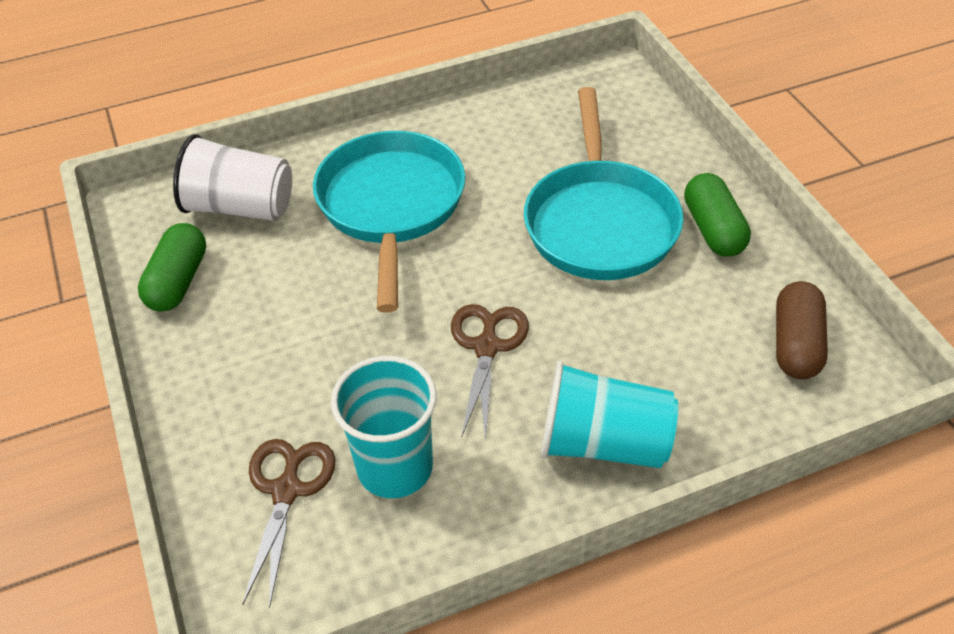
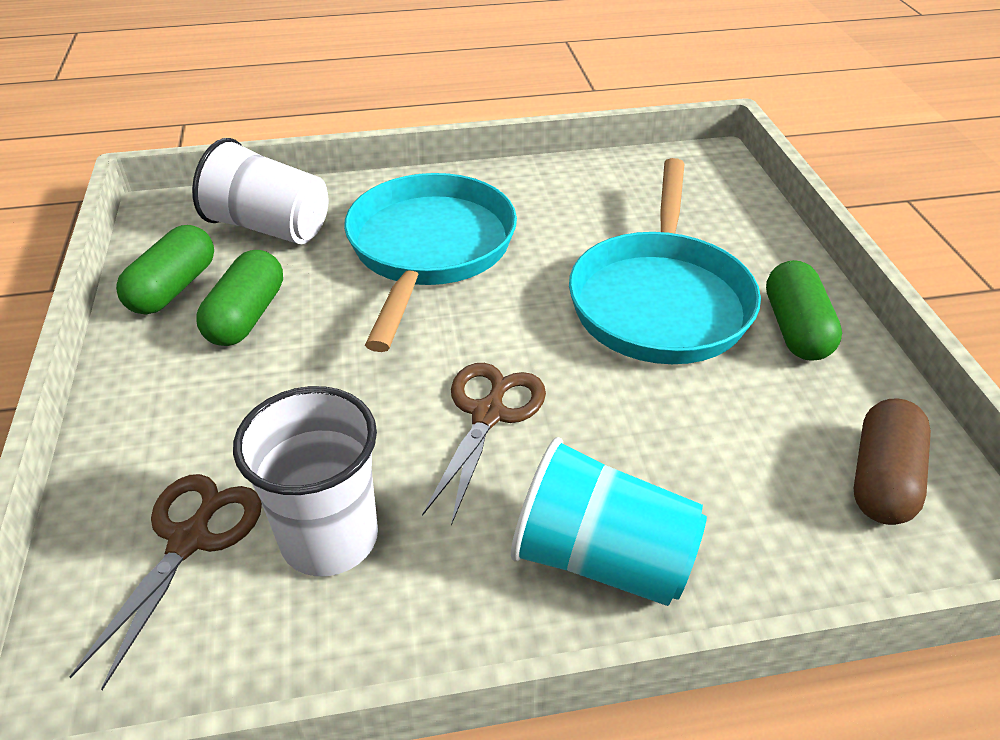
camera: 10 degrees right, 5 degrees down
turquoise cup [331,356,437,498] -> white cup [233,386,378,576]
none -> green capsule [196,250,283,346]

